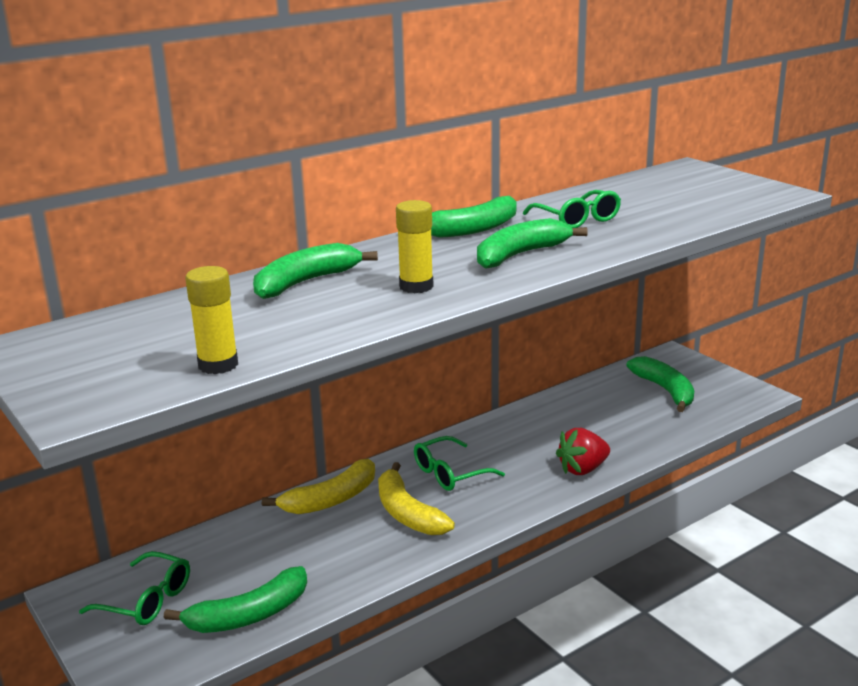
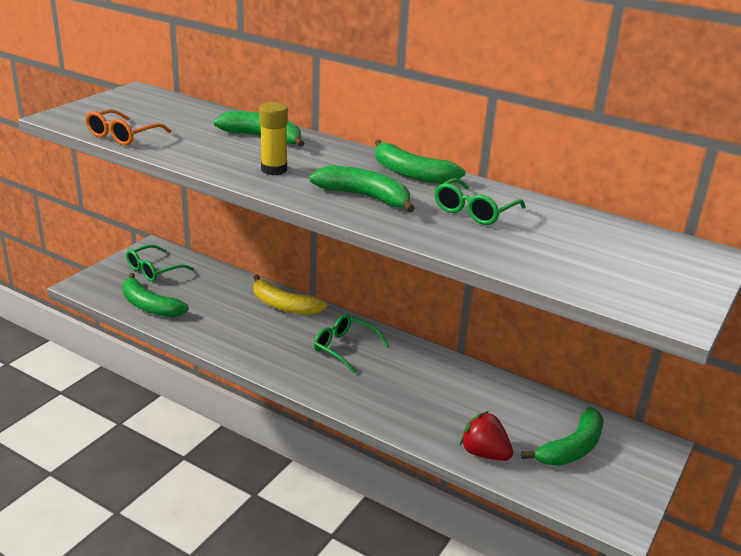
camera: 65 degrees right, 5 degrees up
green glasses [79,551,190,625] -> green glasses turned 45 degrees clockwise [126,245,194,282]
yellow glue stick [185,266,238,374] -> orange glasses [86,109,171,146]
yellow banana [378,462,455,535] -> none
red strawberry [556,428,610,475] -> red strawberry moved to [460,411,513,461]

